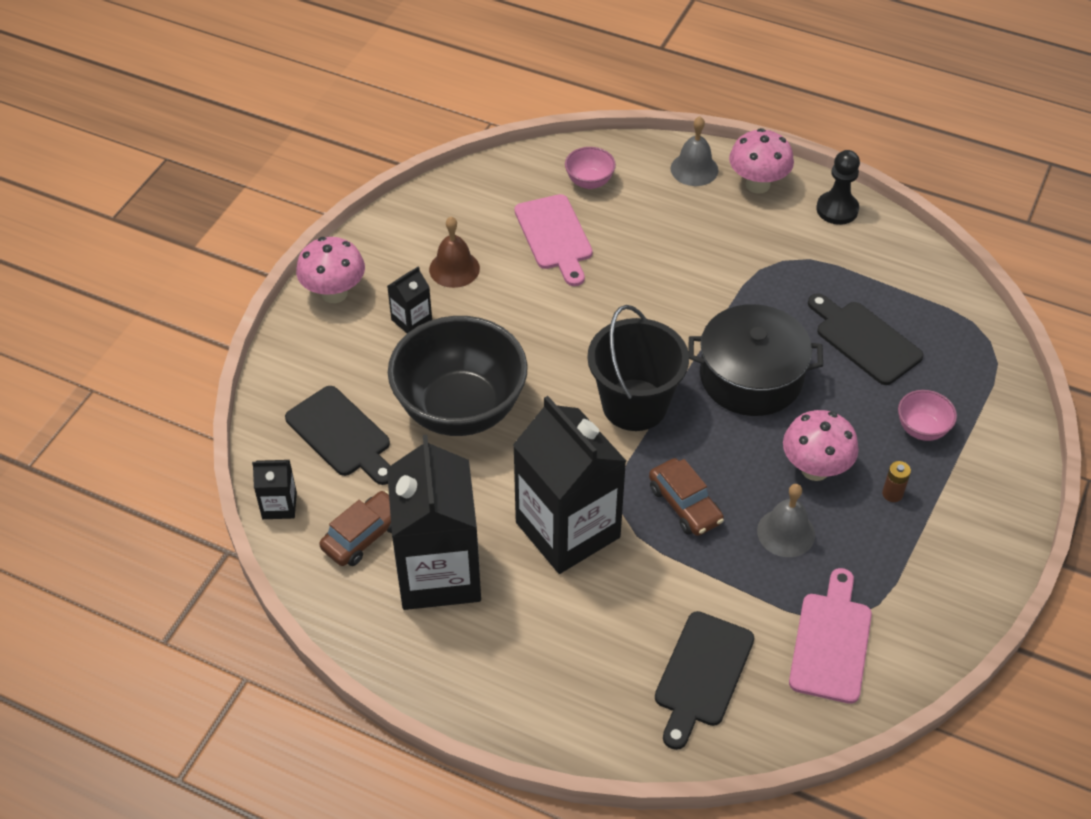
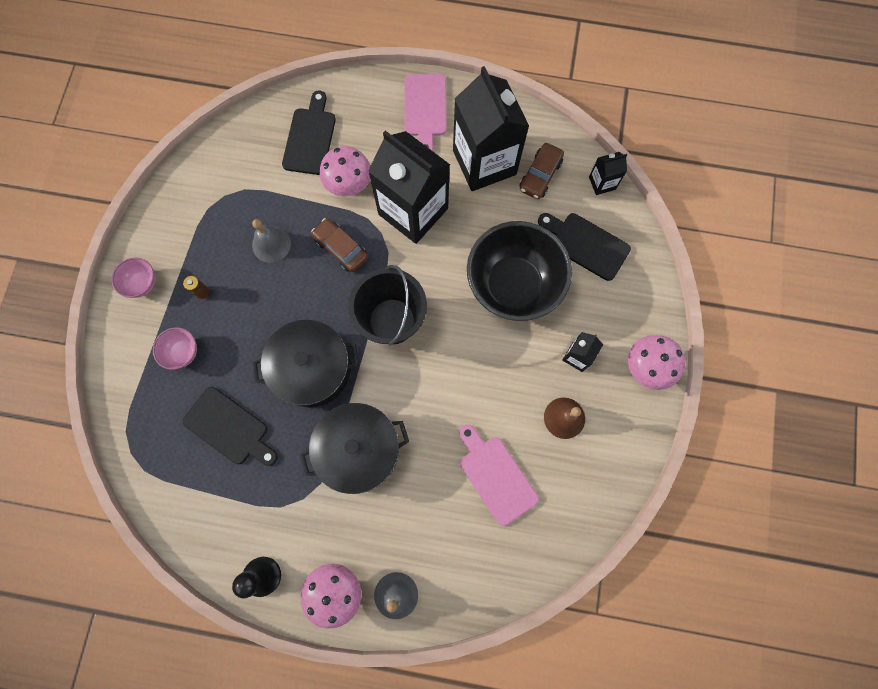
camera: 165 degrees right, 25 degrees up
pink bowl [565,147,616,189] -> pink bowl moved to [112,258,155,298]
pink mushroom [783,410,859,481] -> pink mushroom moved to [320,146,370,196]
pink cutting board [789,568,872,704] -> pink cutting board moved to [404,74,447,151]
none -> black pot [300,403,409,494]

